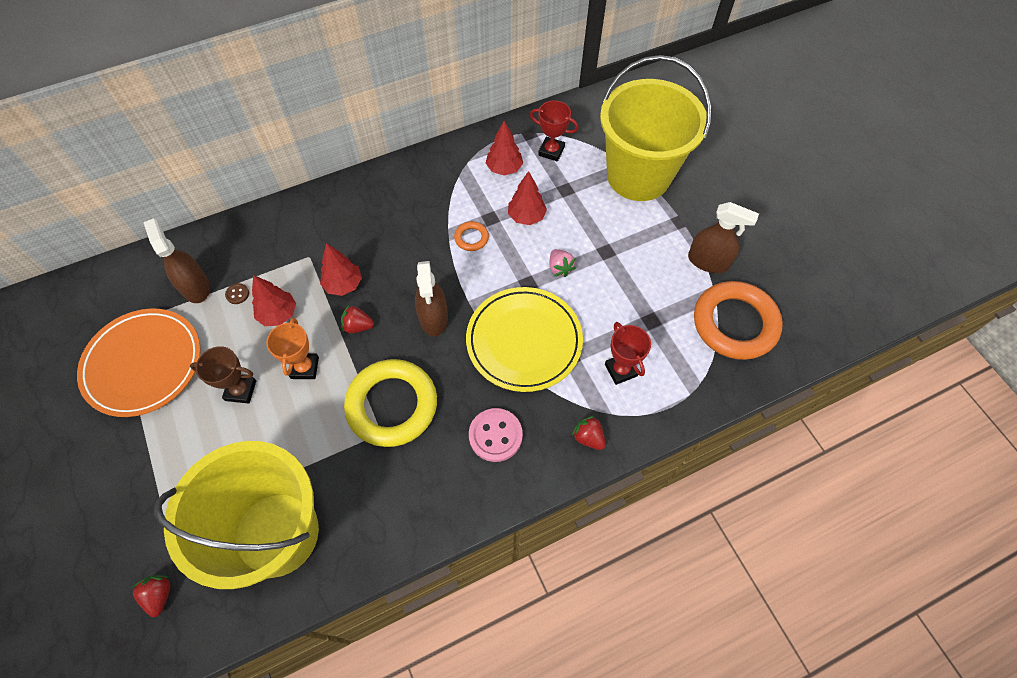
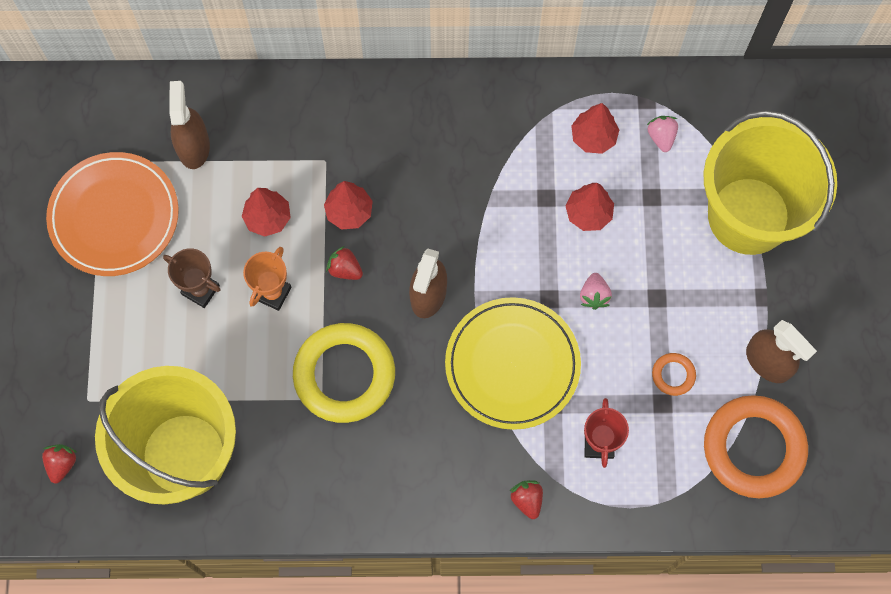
camera: 25 degrees right, 10 degrees up
brown button [225,283,249,304] -> none
orange ring [454,221,489,251] -> orange ring moved to [652,353,696,396]
pink button [469,408,523,462] -> none
red trophy [530,100,579,162] -> pink strawberry [647,116,678,152]

